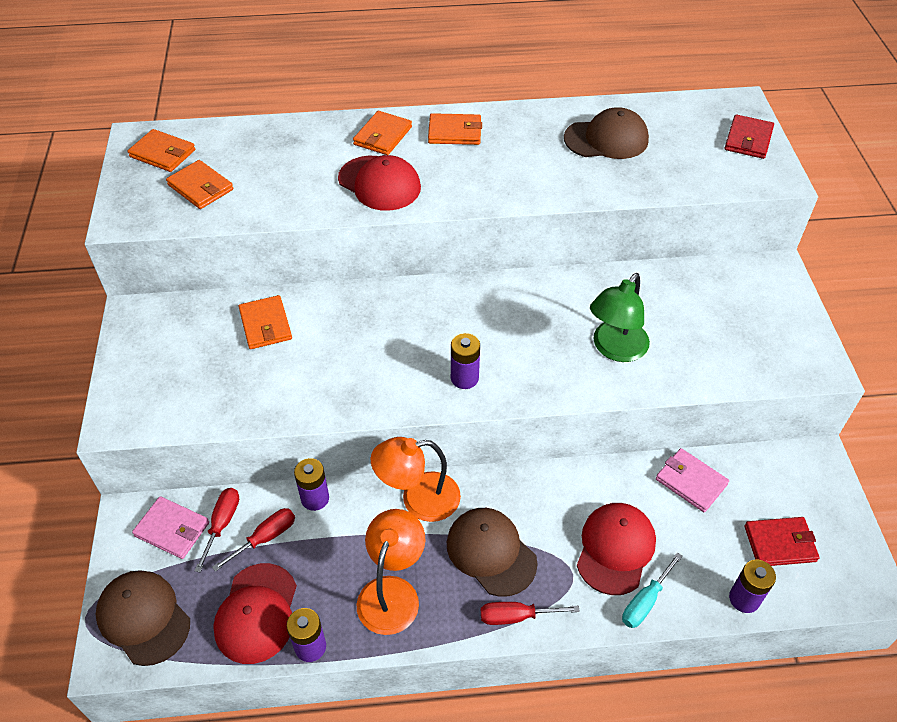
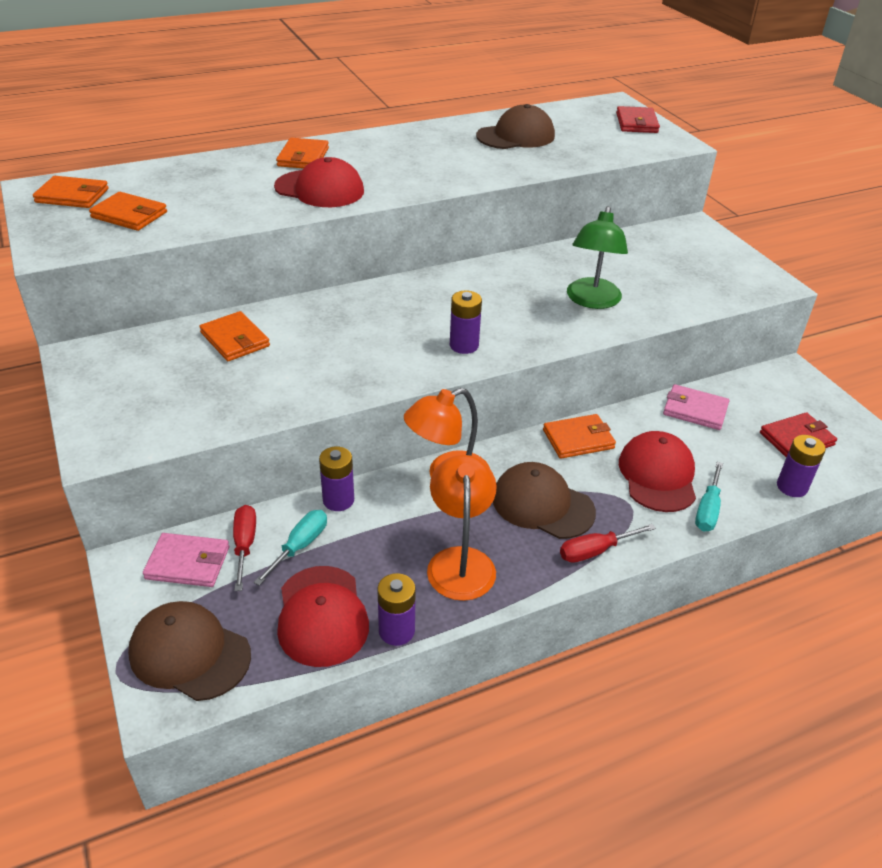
camera: 20 degrees left, 10 degrees down
red screwdriver [212,508,295,572] -> turquoise screwdriver [254,510,327,586]
orange wallet [428,113,482,145] -> orange wallet moved to [543,414,616,459]

